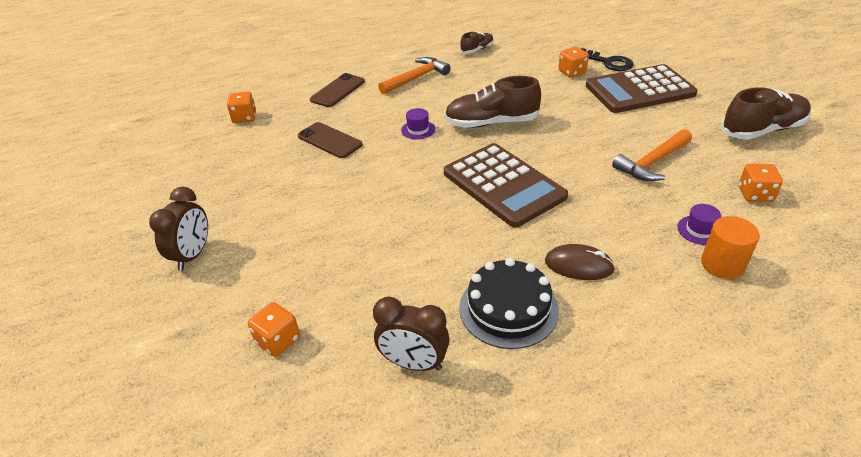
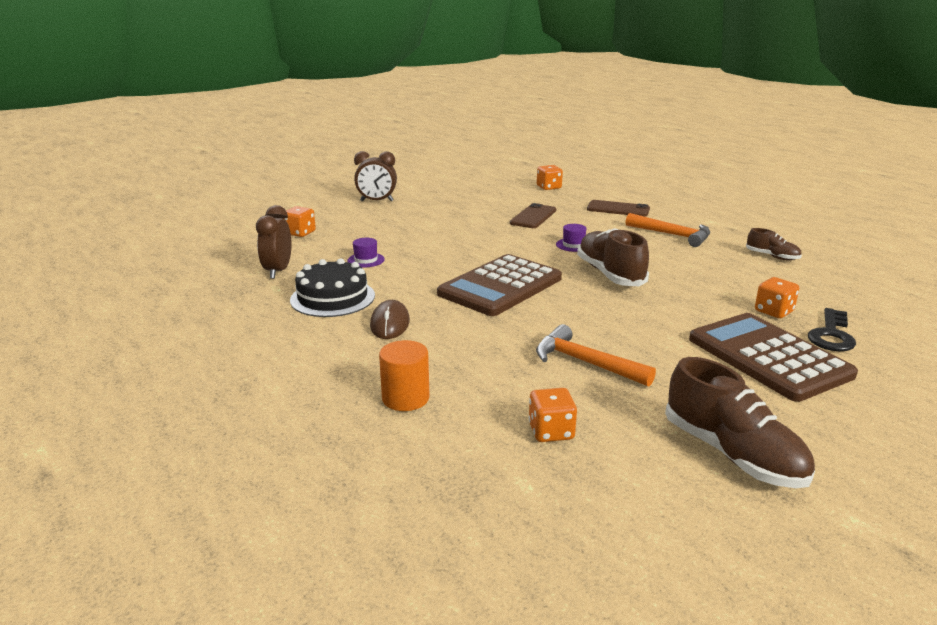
camera: 75 degrees right, 15 degrees down
purple hat [677,204,721,245] -> purple hat moved to [347,238,385,268]

